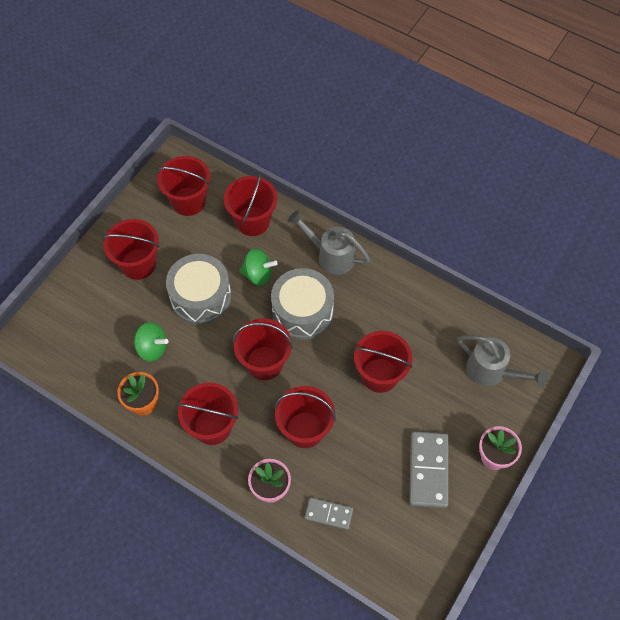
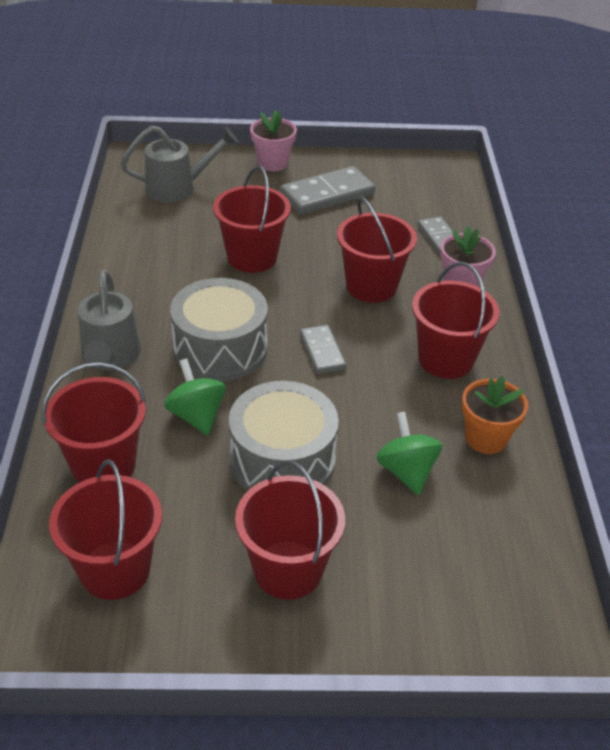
camera: 125 degrees left, 20 degrees down
red bucket [233,318,293,380] -> grey domino [300,325,347,374]
grey watering can [457,335,548,387] -> grey watering can turned 75 degrees clockwise [120,125,238,203]

